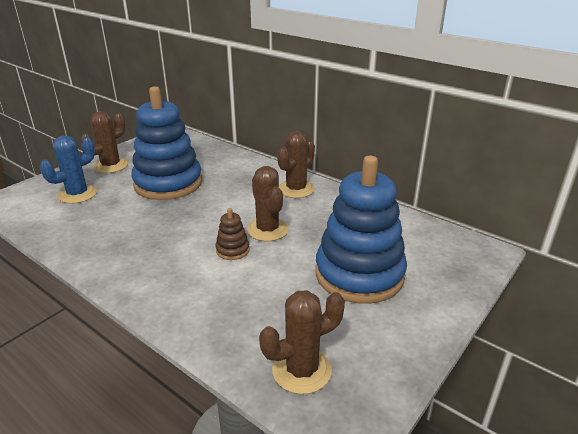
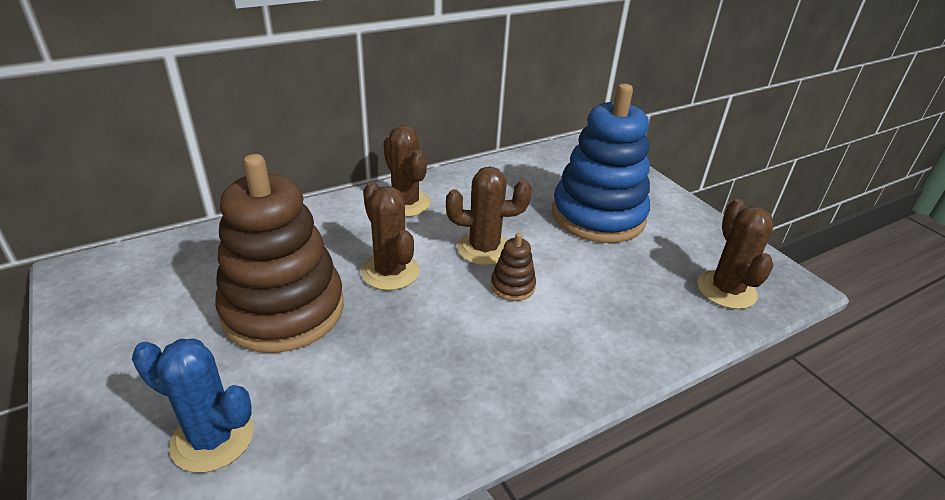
camera: 70 degrees left, 5 degrees up
blue cactus [40,135,97,204] -> blue cactus turned 45 degrees counterclockwise [132,339,254,473]
brown cactus [81,111,128,173] -> brown cactus moved to [361,182,420,290]
blue stacking toy [131,86,202,200] -> brown stacking toy [216,154,344,353]

